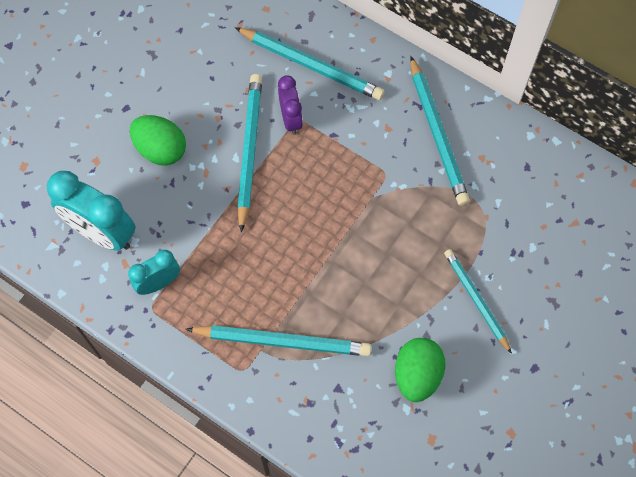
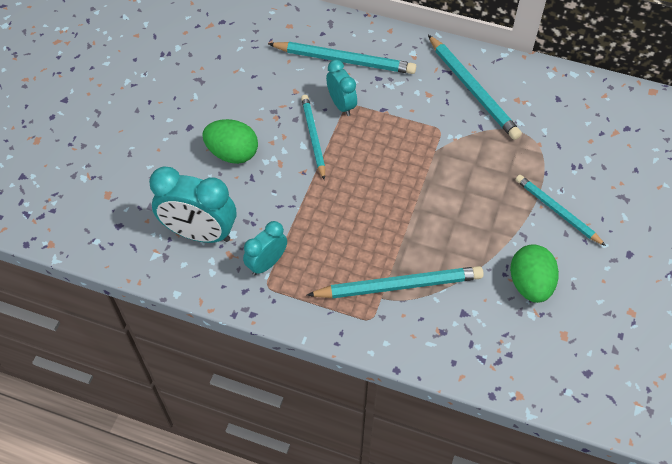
camera: 15 degrees left, 10 degrees down
turquoise pencil [237,74,262,233] -> turquoise pencil [301,95,325,180], size x0.67
purple clock [278,75,303,135] -> turquoise clock [326,60,357,116]

